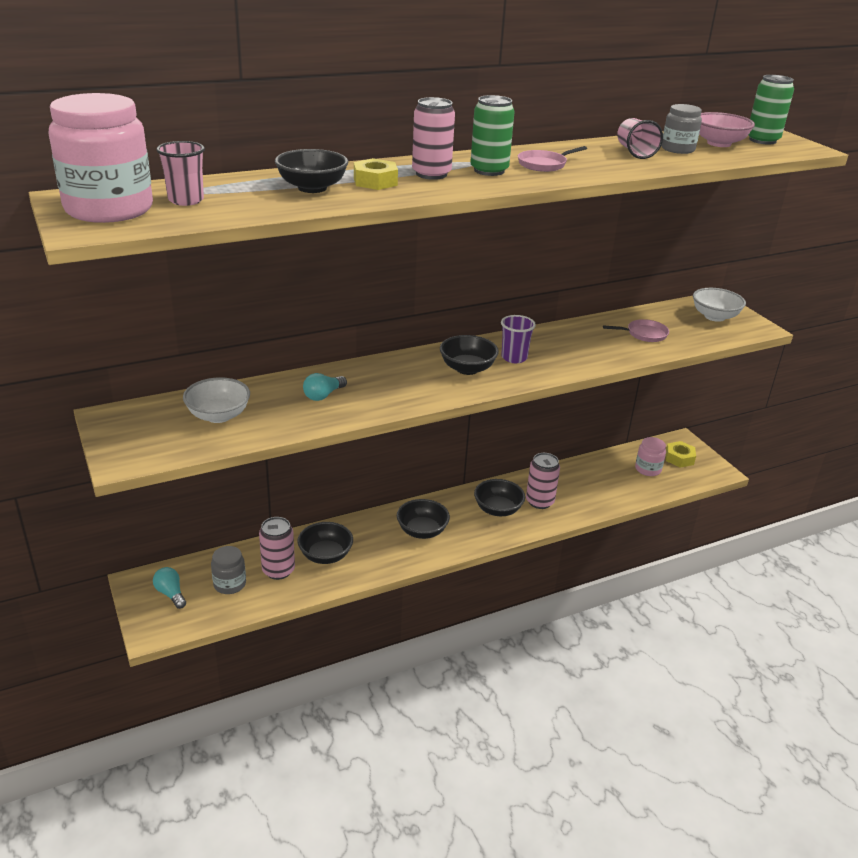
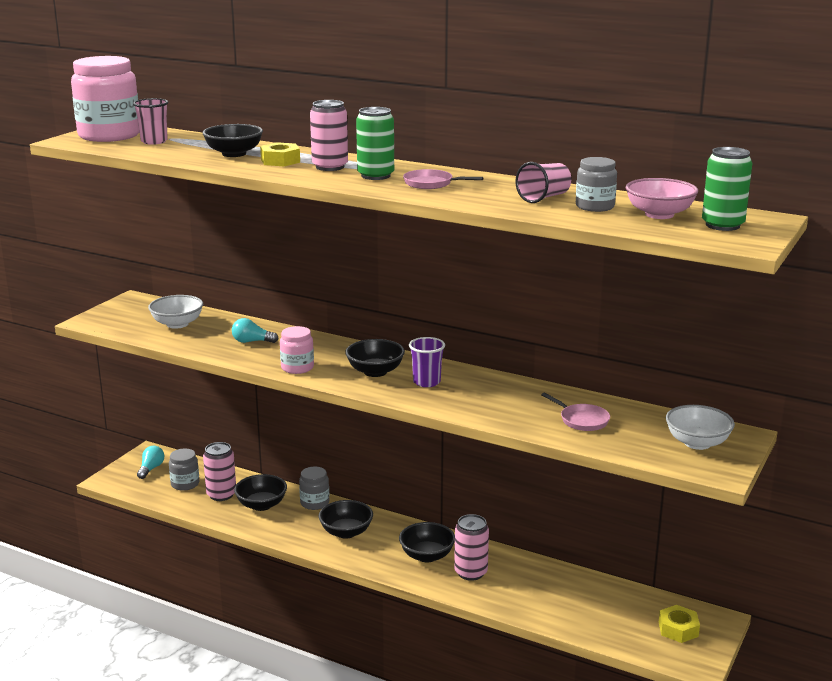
camera: 55 degrees right, 10 degrees down
pink jar [635,437,666,476] -> pink jar moved to [280,326,314,374]
none -> grey jar [299,467,329,510]

